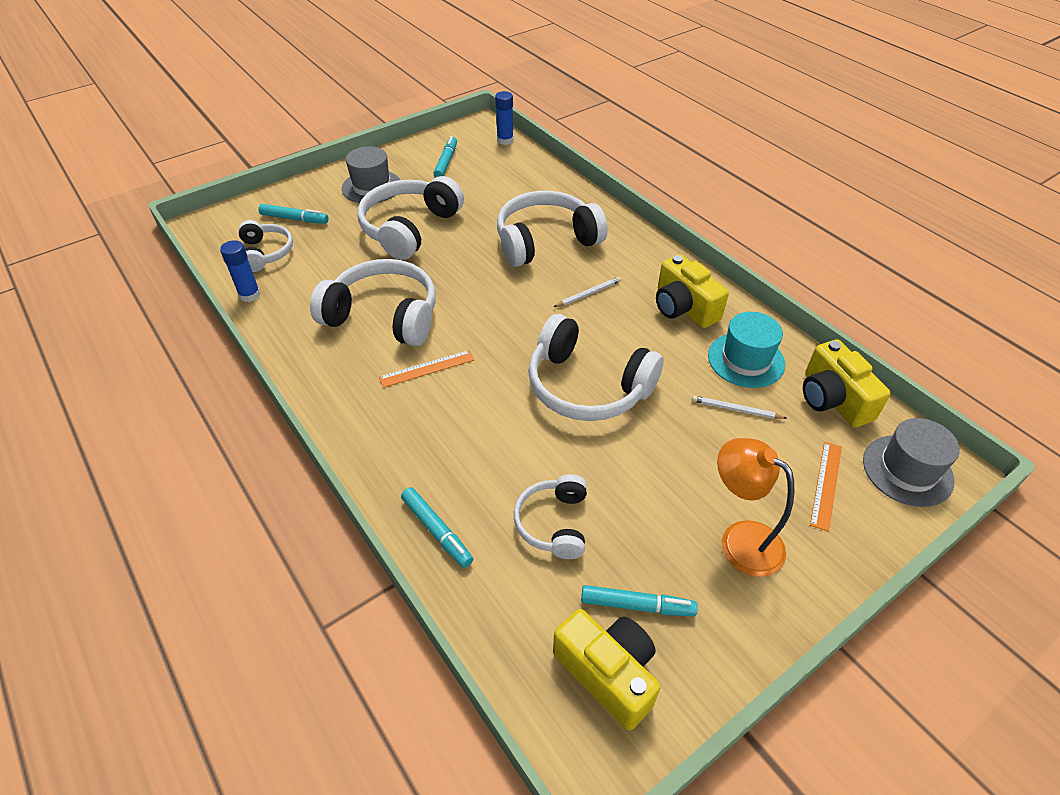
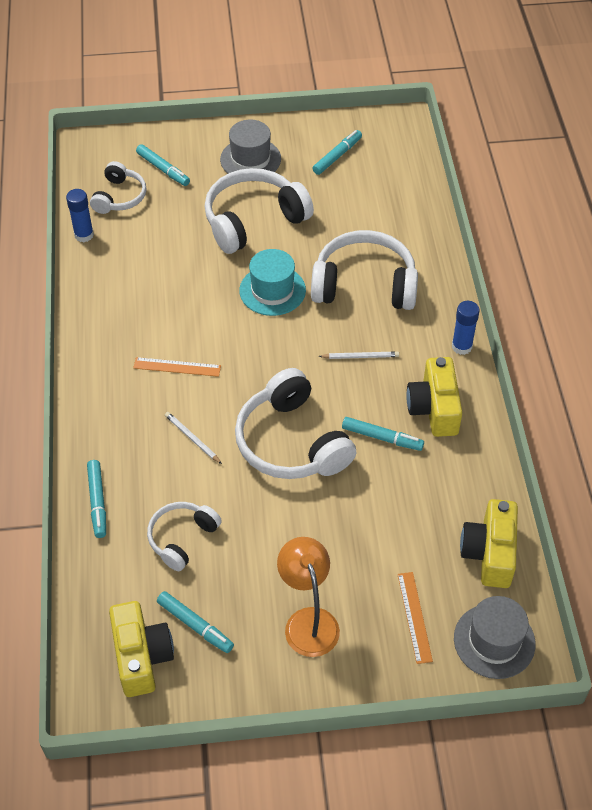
camera: 30 degrees right, 5 degrees up
white headphones [310,259,436,346] -> none
blue glue stick [495,91,514,145] -> blue glue stick moved to [452,301,480,355]
white pencil [692,396,787,419] -> white pencil moved to [165,412,222,464]
turquoise hat [708,312,785,388] -> turquoise hat moved to [239,249,306,316]
orange ruler [810,442,842,532] -> orange ruler turned 60 degrees counterclockwise [397,572,433,664]
none -> turquoise marker [342,417,424,451]

